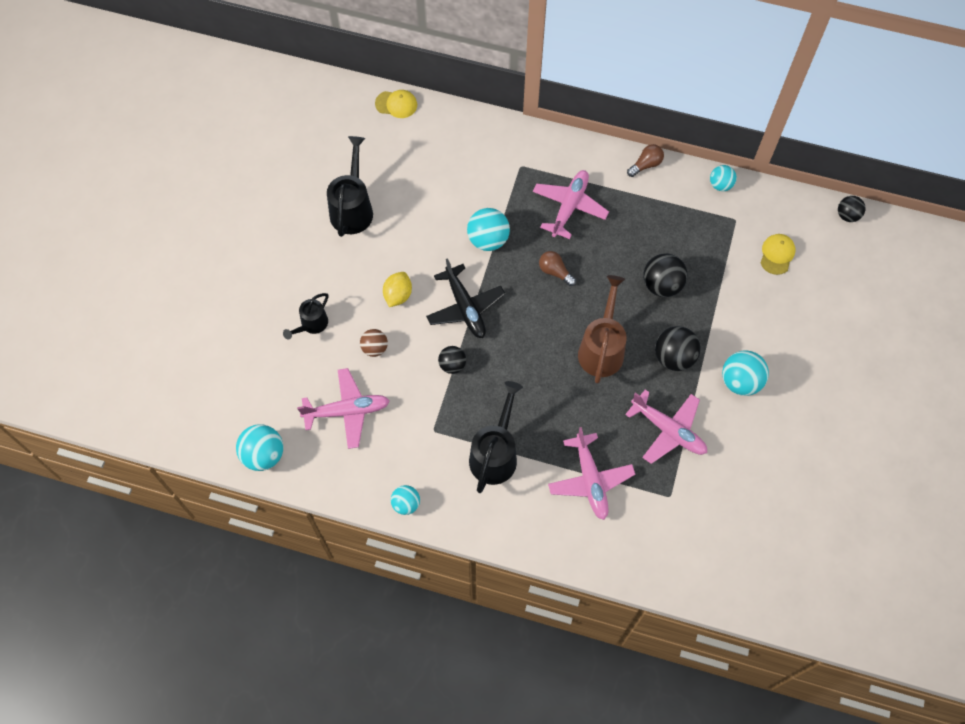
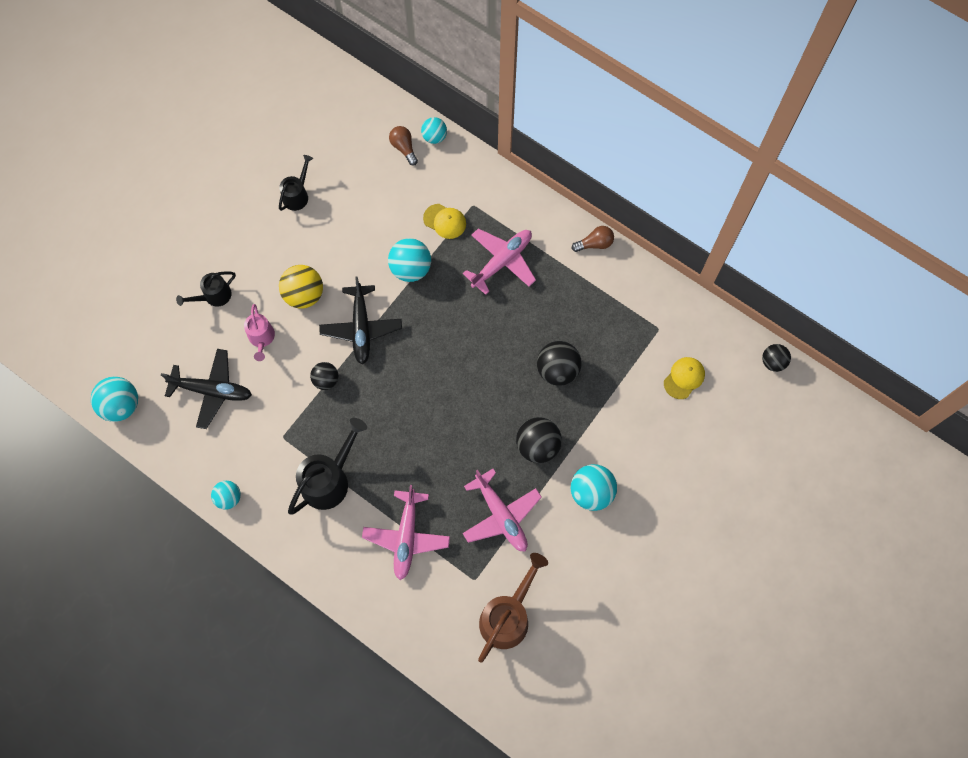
camera: 20 degrees right, 5 degrees up
pink plane [297,368,390,449] -> black plane [161,349,252,429]
black watering can [327,136,373,237] -> black watering can [279,155,313,211], size x0.59
brown ball [360,329,388,357] -> pink watering can [244,304,275,361]
yellow cap [375,90,417,118] -> yellow cap moved to [423,204,466,239]
yellow lemon [383,272,412,307] -> yellow ball [279,265,323,309]
brown light bulb [539,251,576,286] -> brown light bulb moved to [389,126,418,166]
brown watering can [578,275,627,384] -> brown watering can moved to [478,553,548,663]
turquoise ball [710,165,737,191] -> turquoise ball moved to [421,117,447,144]

